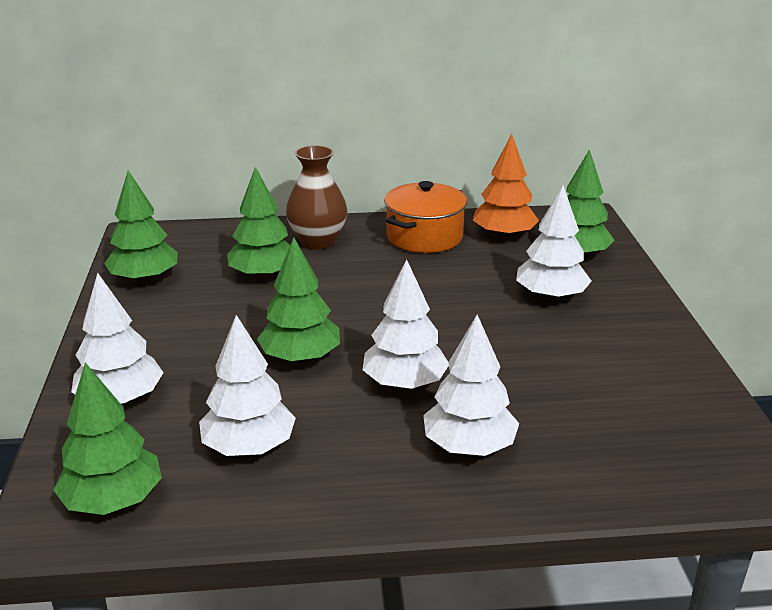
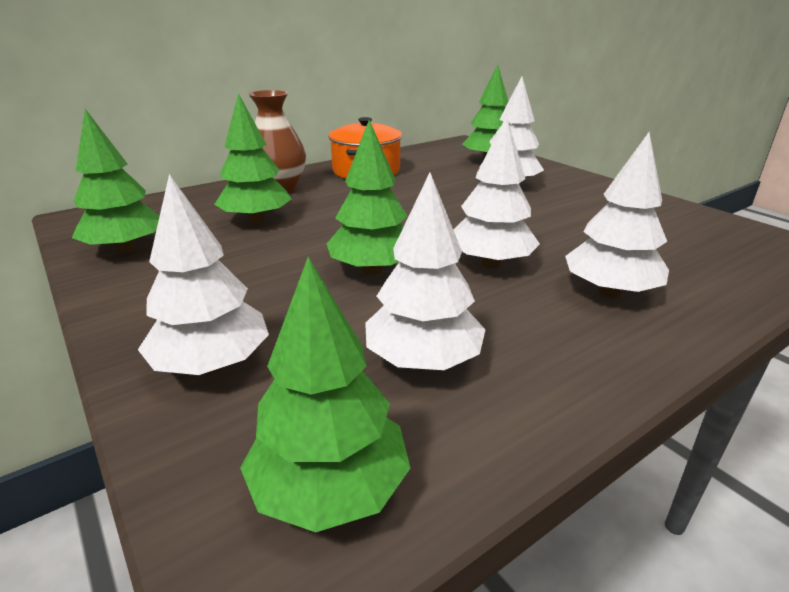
camera: 30 degrees left, 0 degrees up
orange tree [473,134,539,239] -> none

